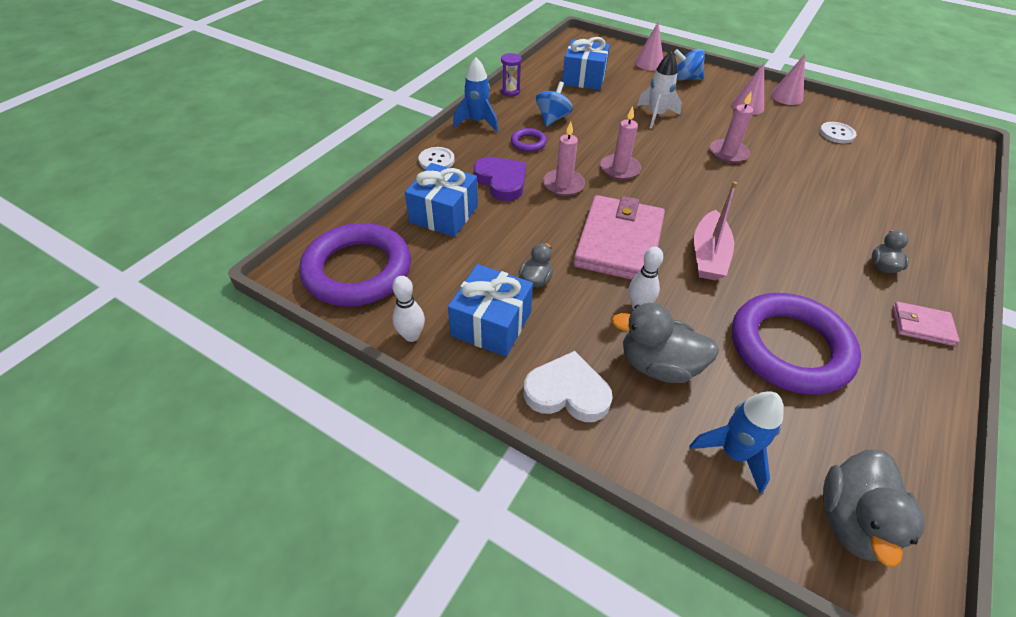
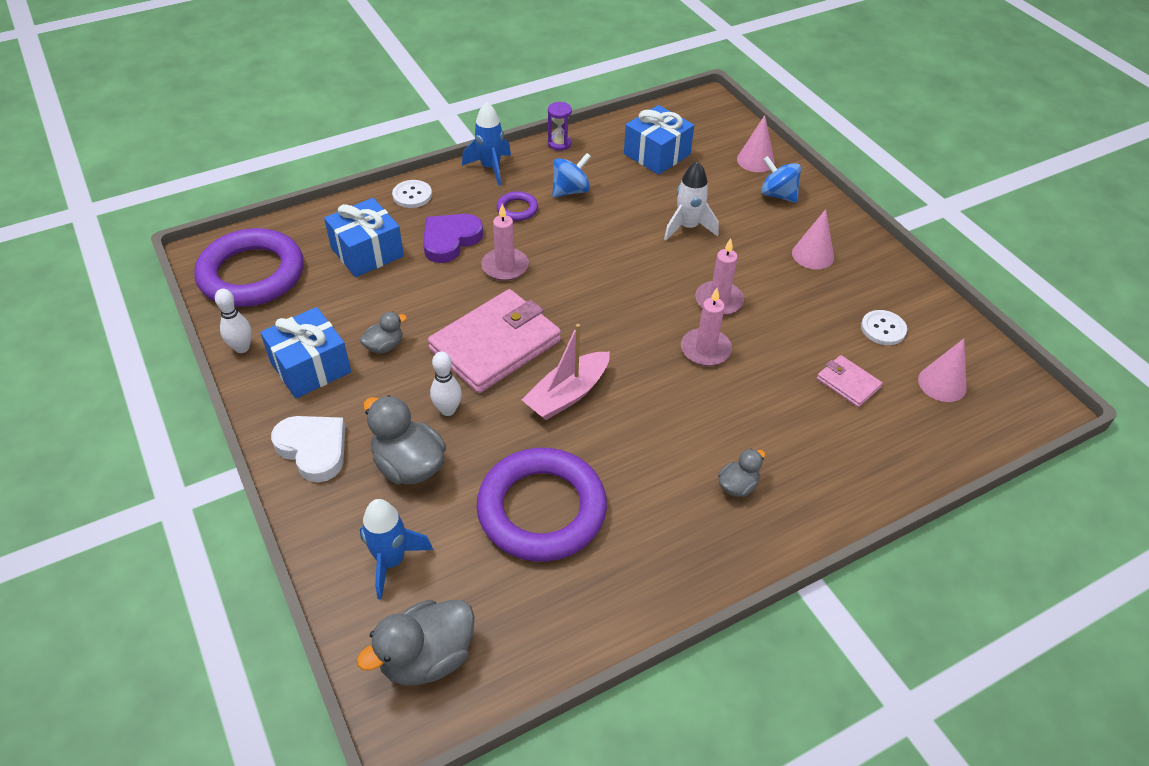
camera: 30 degrees right, 0 degrees up
purple heart [474,157,526,201] -> purple heart turned 135 degrees counterclockwise [423,214,483,263]
pink candle [600,106,641,180] -> pink candle moved to [681,288,732,366]
pink cone [771,54,805,105] -> pink cone moved to [918,339,967,402]
pink wallet [893,302,960,346] -> pink wallet moved to [817,355,882,407]

